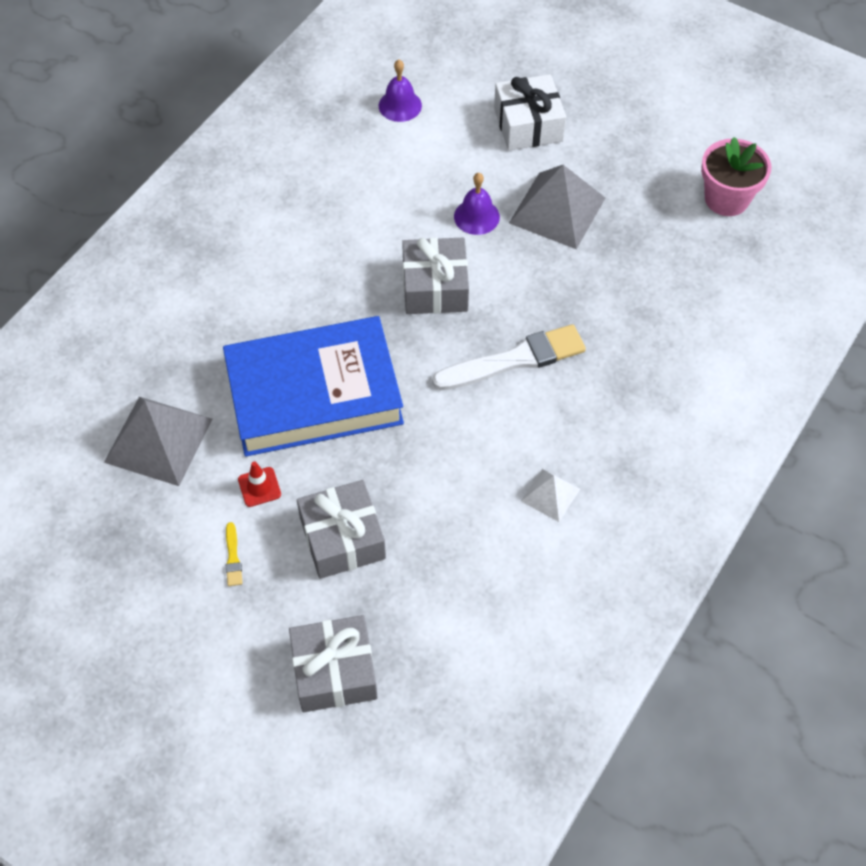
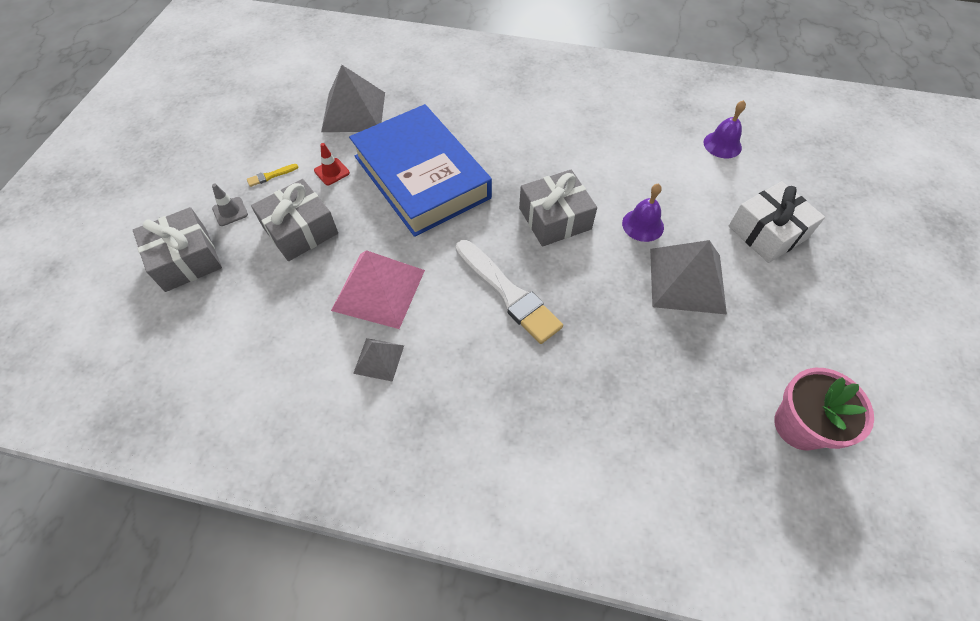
camera: 70 degrees right, 0 degrees up
white pyramid [521,469,580,522] -> grey pyramid [353,338,404,382]
none -> grey traffic cone [212,184,248,226]
none -> pink pyramid [331,250,425,329]

